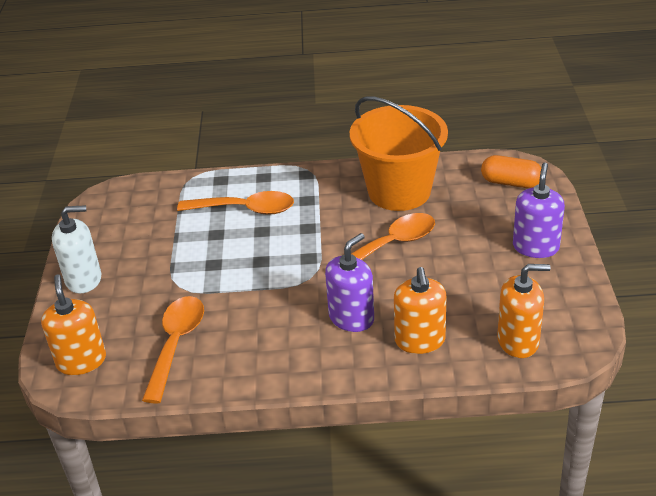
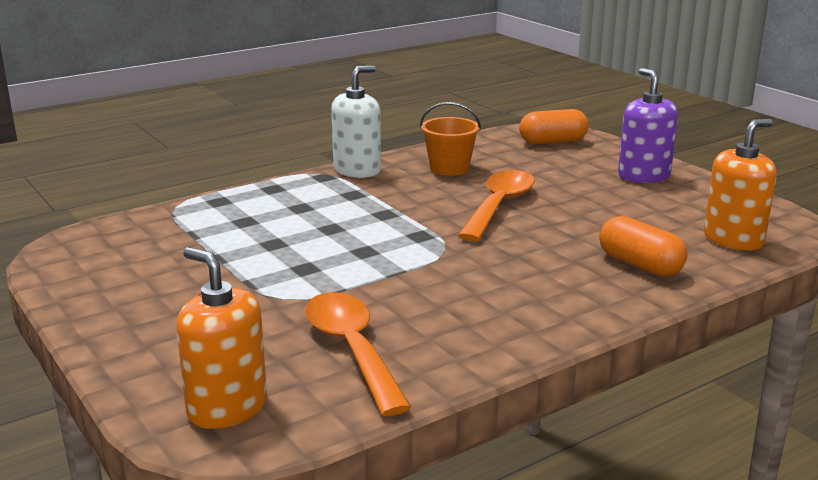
camera: 35 degrees left, 15 degrees down
white soap dispenser [52,205,101,294] -> white soap dispenser moved to [331,66,381,178]
orange spoon [177,191,294,215] -> none
purple soap dispenser [325,233,374,332] -> none
orange bucket [350,96,448,211] -> orange bucket [420,102,481,176], size x0.50
orange soap dispenser [394,267,446,354] -> orange capsule [599,216,688,276]

